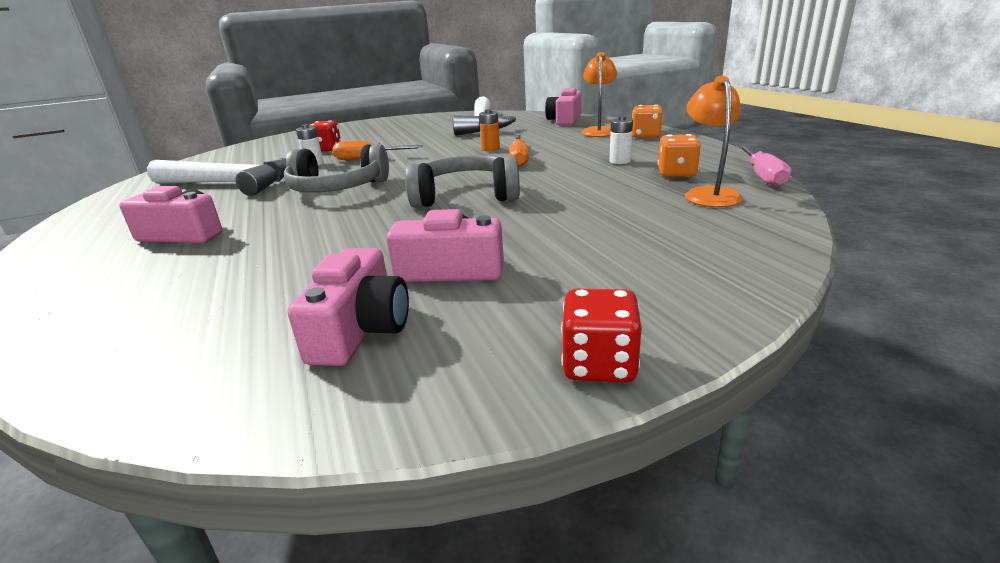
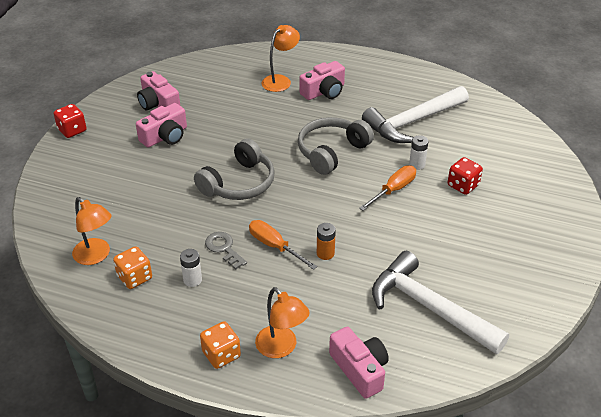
camera: 130 degrees right, 15 degrees up
pink screwdriver [738,145,791,187] -> none
none -> grey key [205,232,247,270]
none -> orange lamp [262,25,300,92]

